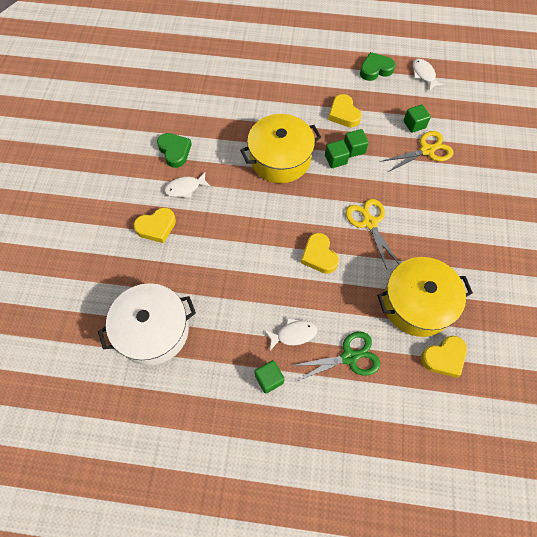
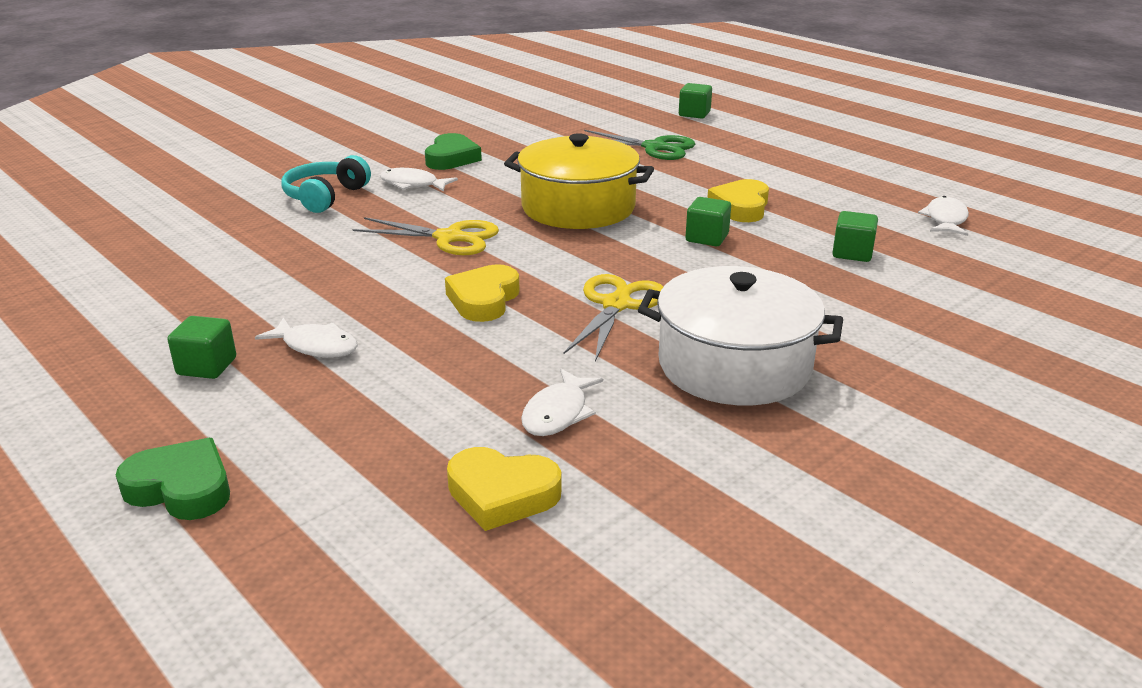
camera: 40 degrees right, 35 degrees down
white pot [98,283,196,366] -> white pot moved to [638,266,843,405]
yellow heart [134,207,176,243] -> turquoise headphones [281,155,371,213]
green scissors [291,331,380,382] -> green scissors moved to [584,130,695,160]
green cube [325,140,350,168] -> green cube moved to [679,83,712,119]
green heart [360,52,395,81] -> green heart moved to [116,438,230,520]
yellow pot [377,257,473,337] -> white fish [521,369,603,436]
yellow scissors [381,131,453,172] -> yellow scissors moved to [352,217,499,255]

